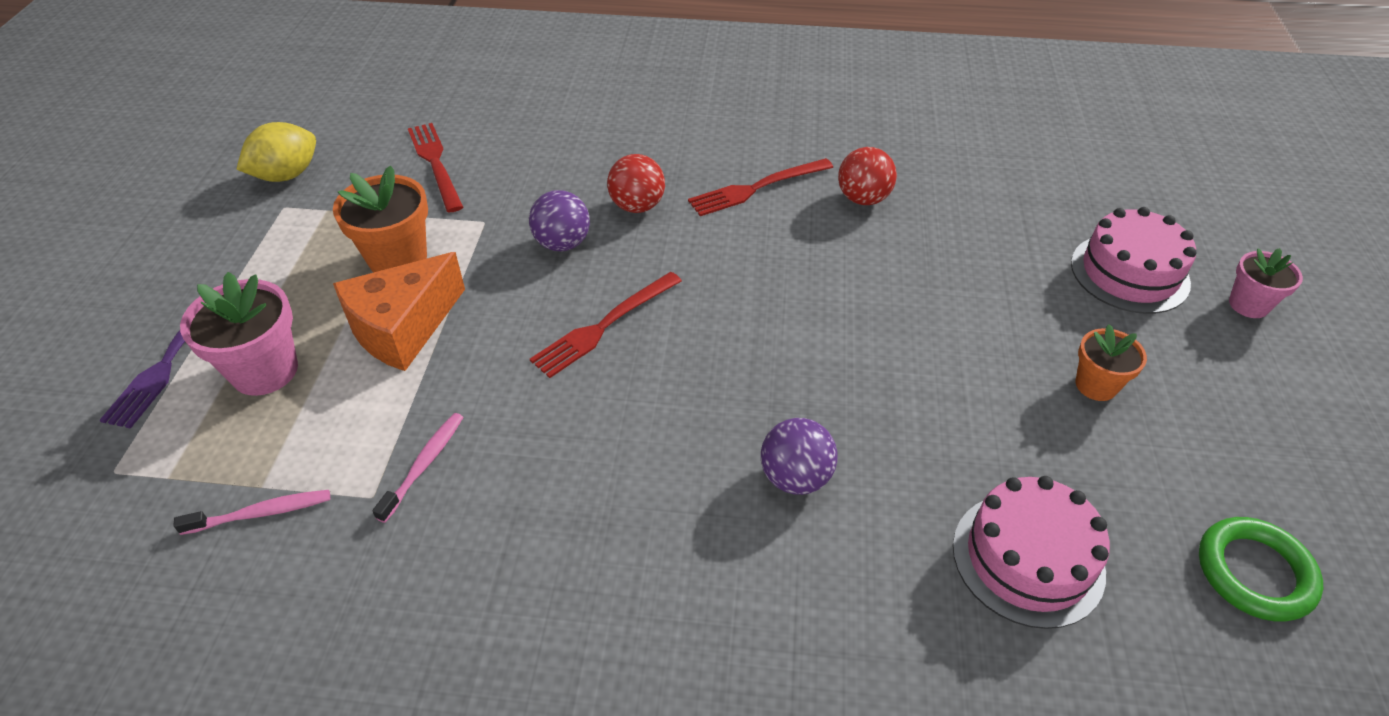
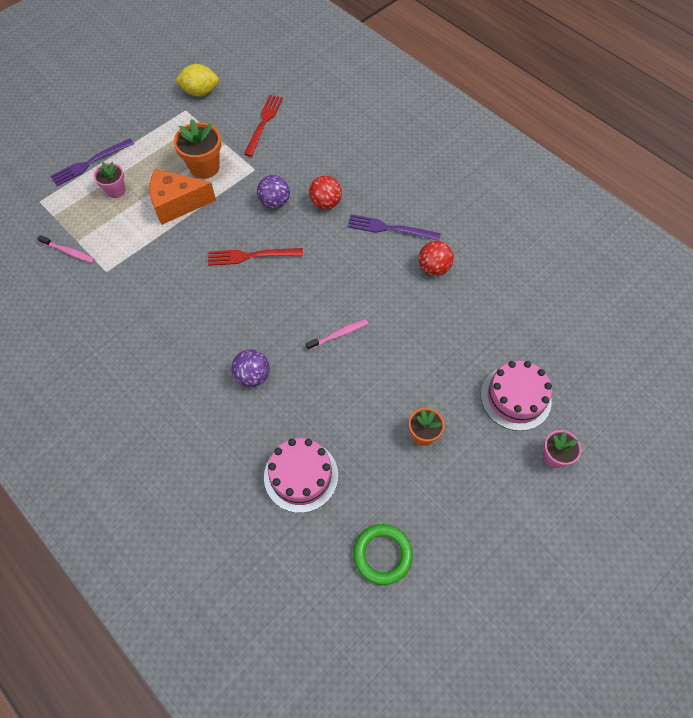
camera: 40 degrees right, 15 degrees up
pink flower pot [180,272,298,396] -> pink flower pot [93,162,125,198], size x0.62
pink toothbrush [372,413,463,523] -> pink toothbrush moved to [306,319,368,350]
red fork [688,158,833,216] -> purple fork [348,214,441,241]

